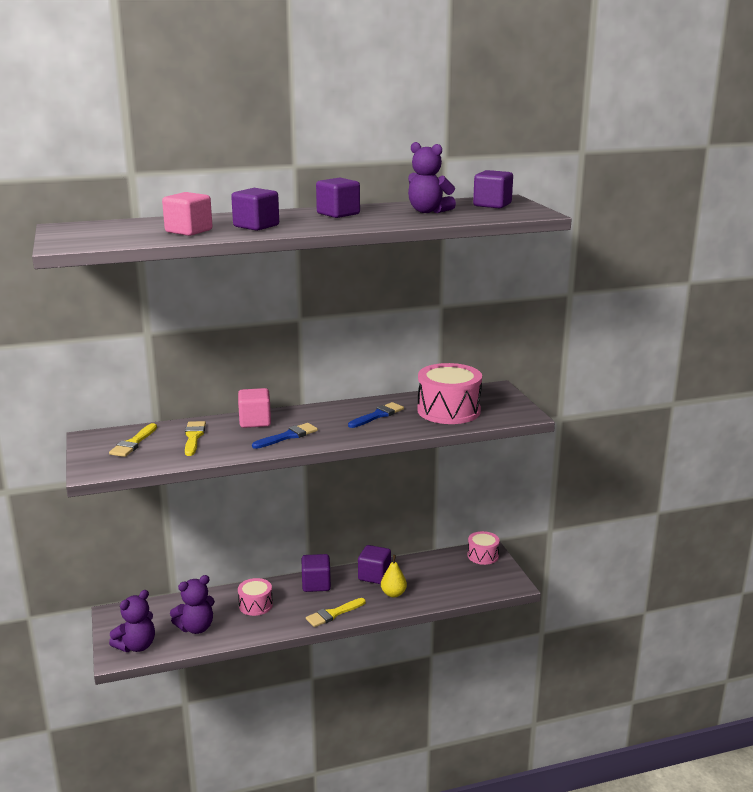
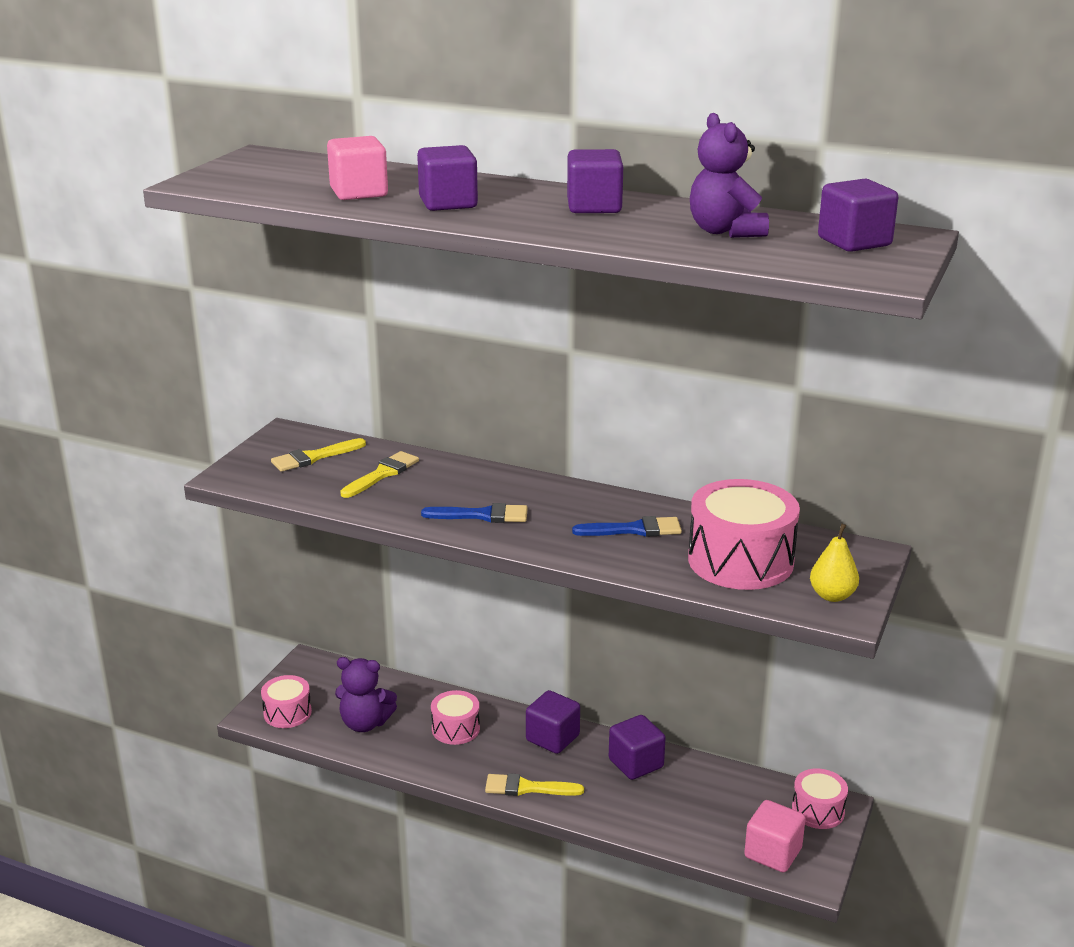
camera: 40 degrees right, 5 degrees up
purple teddy bear [109,590,155,652] -> pink drum [261,675,312,728]
pink cube [238,388,271,428] -> pink cube moved to [744,800,806,873]
yellow pear [381,555,407,597] -> yellow pear moved to [810,523,859,602]

